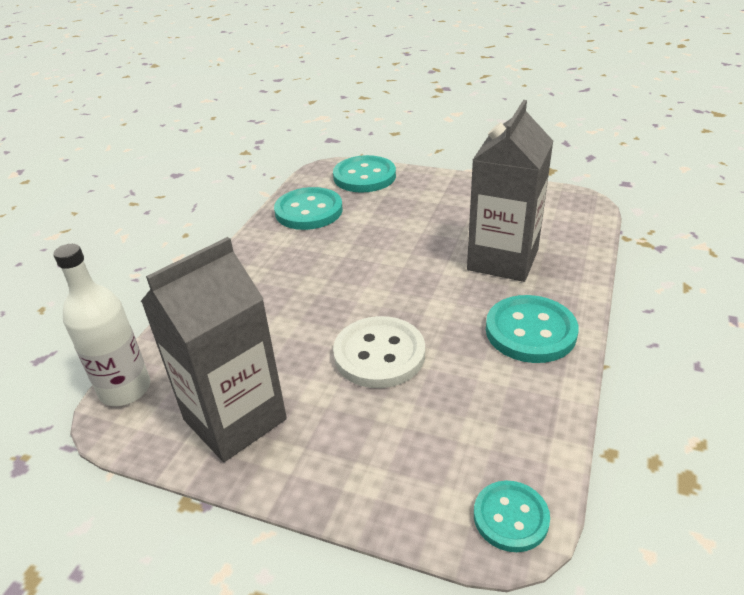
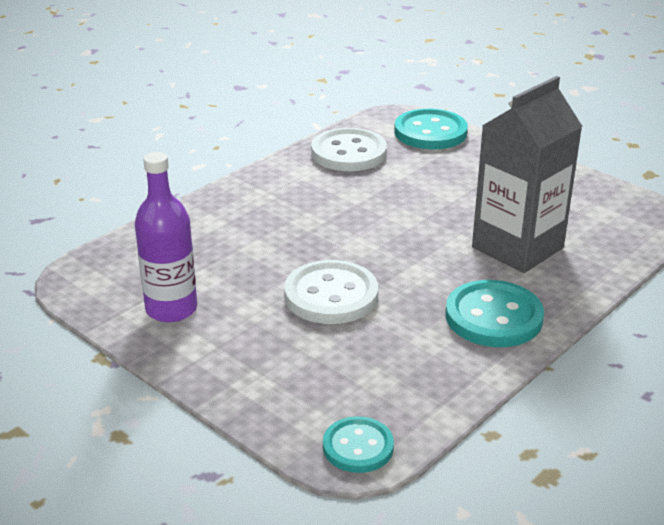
camera: 20 degrees right, 5 degrees down
white bottle [53,244,150,406] -> none
grey carton [141,237,287,462] -> purple bottle [135,152,197,323]
turquoise button [274,187,343,230] -> white button [311,128,387,171]

